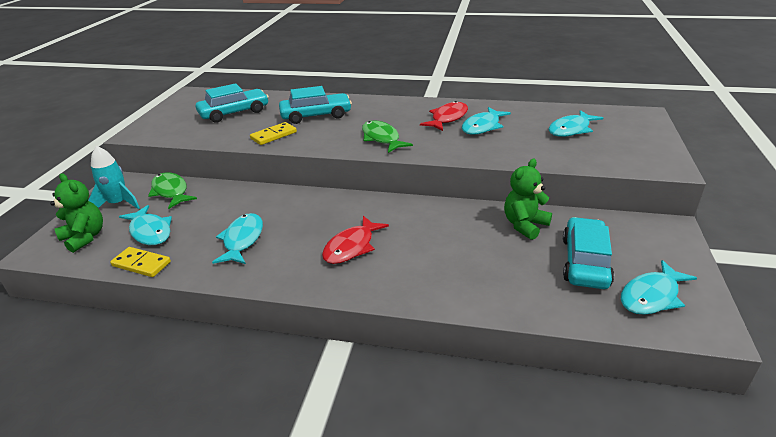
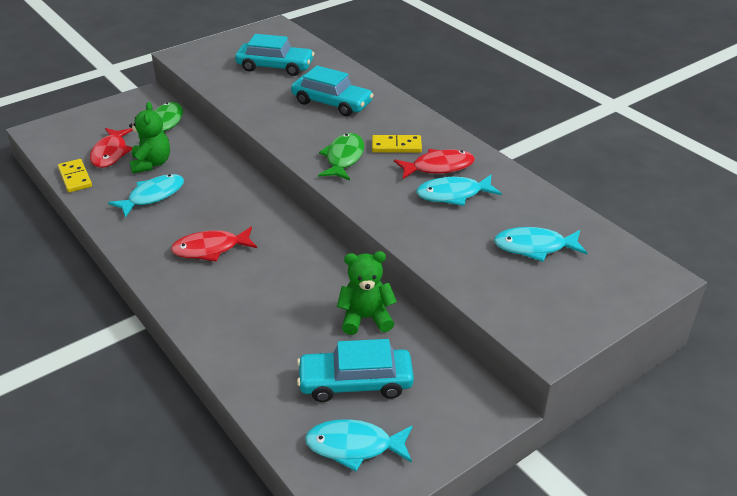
camera: 40 degrees right, 5 degrees up
green teddy bear [50,173,103,253] -> green teddy bear moved to [129,102,170,173]
turquoise rocket [88,146,140,209] -> none
turquoise fish [119,205,172,245] -> red fish [90,128,133,168]
yellow domino [250,122,297,145] -> yellow domino moved to [372,135,422,153]
turquoise car [563,217,614,289] -> turquoise car turned 150 degrees counterclockwise [297,339,414,402]

